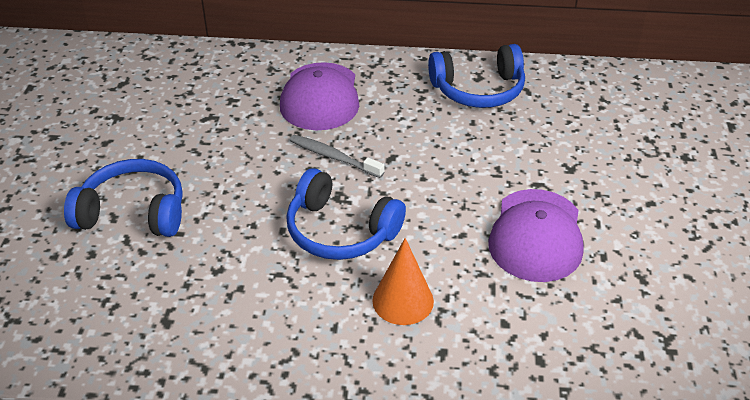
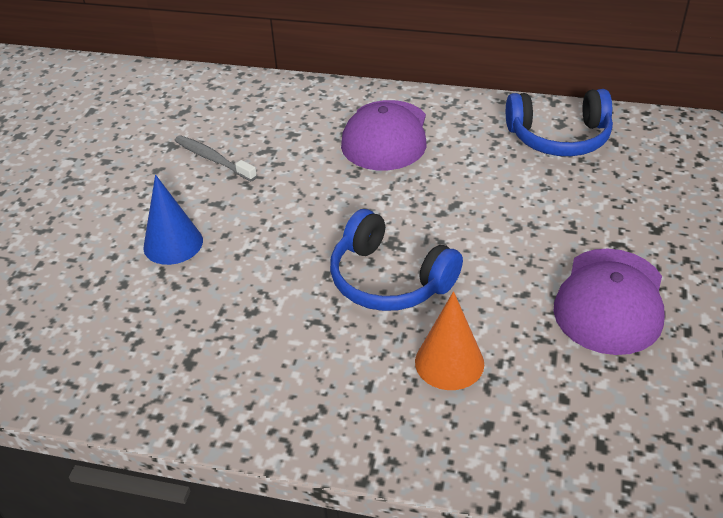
camera: 10 degrees right, 0 degrees up
blue headphones [64,159,183,237] -> blue cone [143,175,203,265]
grey toothbrush [290,135,385,178] -> grey toothbrush moved to [175,135,257,181]

